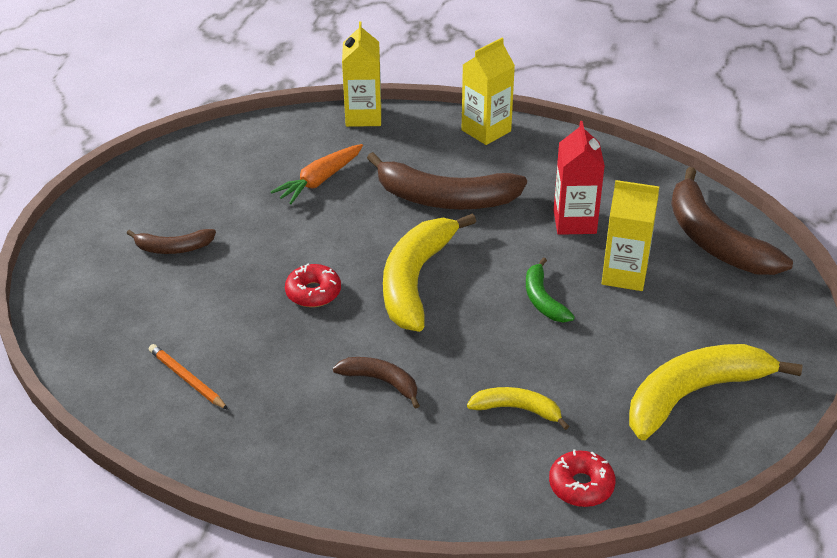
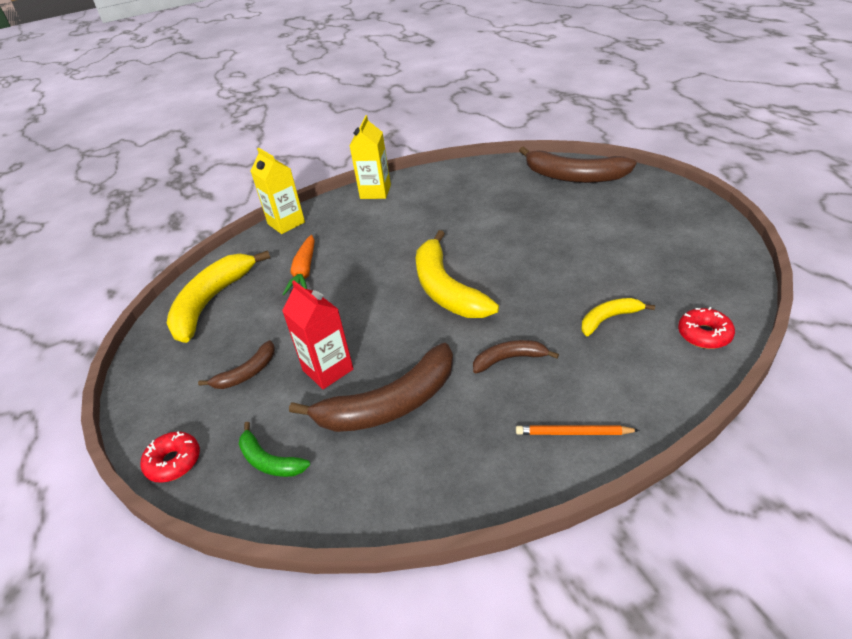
camera: 35 degrees left, 0 degrees up
orange pencil [149,344,228,410] -> orange pencil moved to [516,425,640,435]
red donut [285,264,341,307] -> red donut moved to [140,431,200,483]
brown banana [367,152,527,210] -> brown banana moved to [289,343,453,432]
green banana [526,257,575,322] -> green banana moved to [239,422,310,477]
red carton [554,121,605,235] -> red carton moved to [282,281,353,389]
yellow carton [602,180,659,291] -> none
yellow banana [629,344,802,440] -> yellow banana moved to [167,250,270,343]

